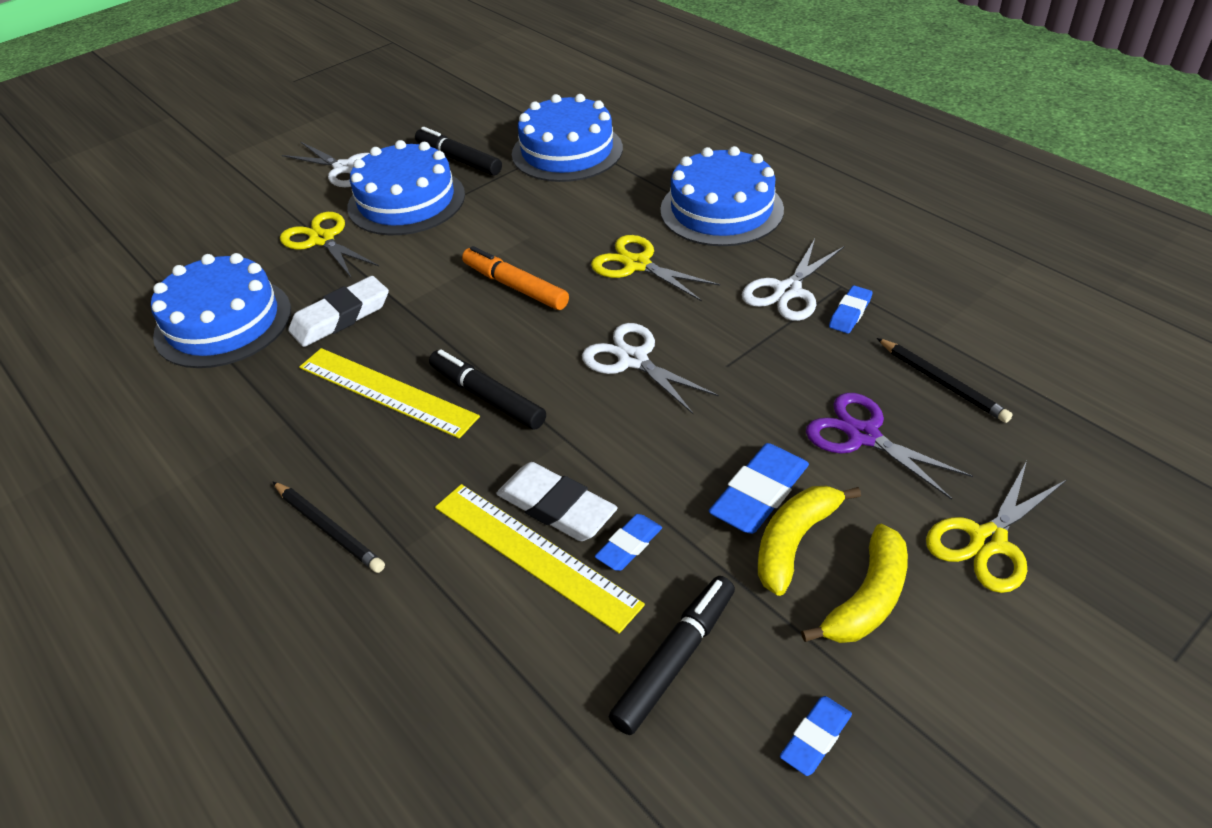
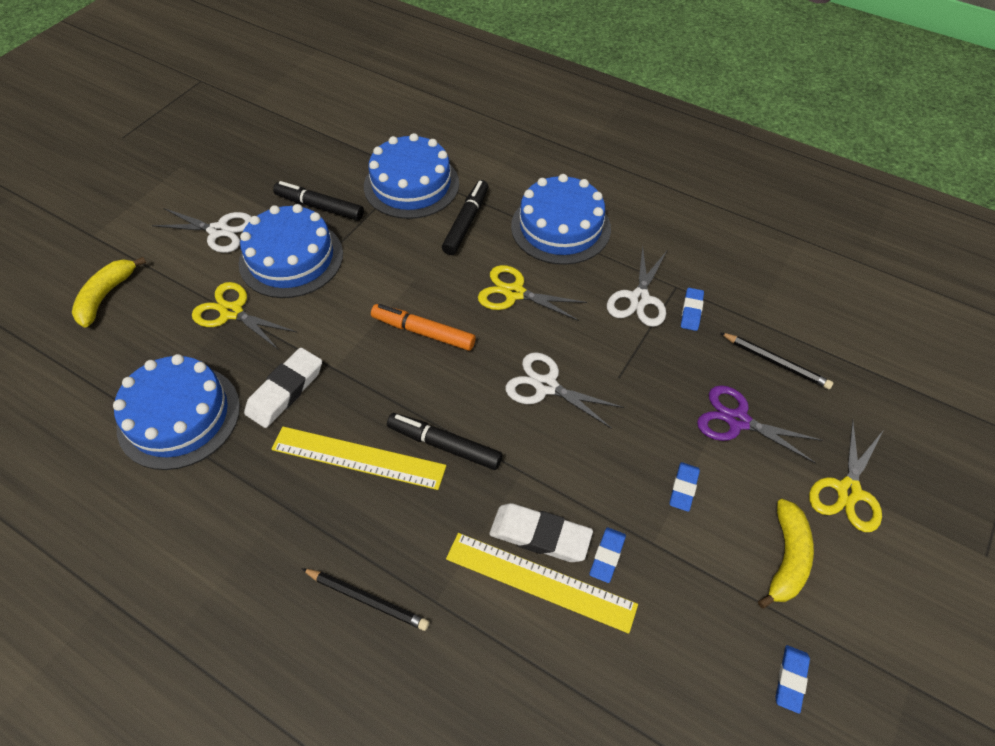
camera: 20 degrees left, 10 degrees up
black marker [609,576,735,735] -> black marker moved to [442,180,488,255]
blue eraser [709,443,809,534] -> blue eraser [669,462,700,512], size x0.59
yellow banana [758,486,861,596] -> yellow banana moved to [72,257,146,327]

